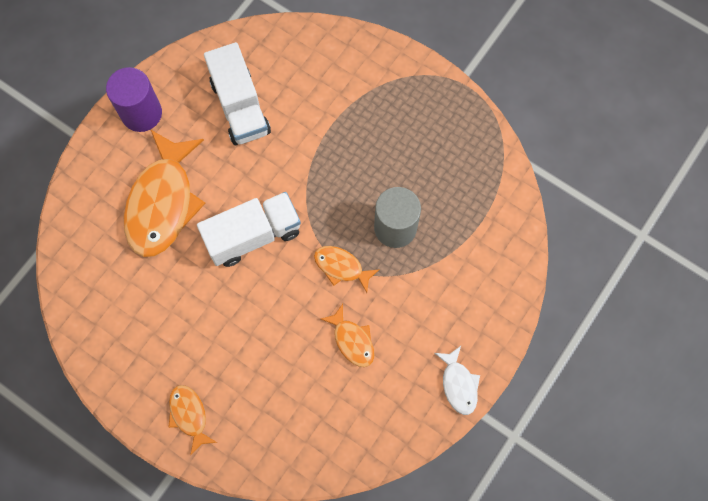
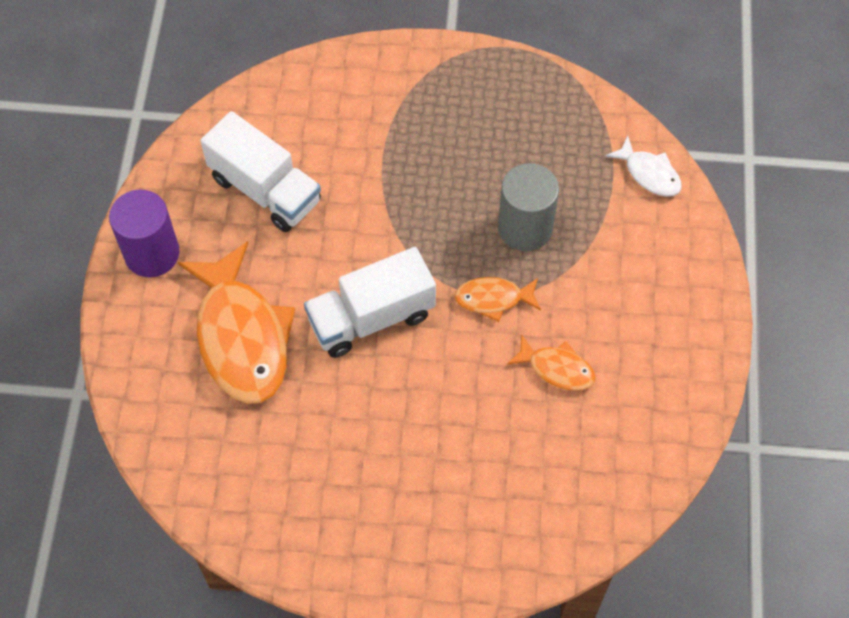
camera: 30 degrees left, 10 degrees down
orange fish [168,385,217,456] -> none
white truck [197,192,301,267] -> white truck turned 150 degrees counterclockwise [304,247,436,358]
white fish [435,346,480,415] -> white fish moved to [605,135,682,197]

